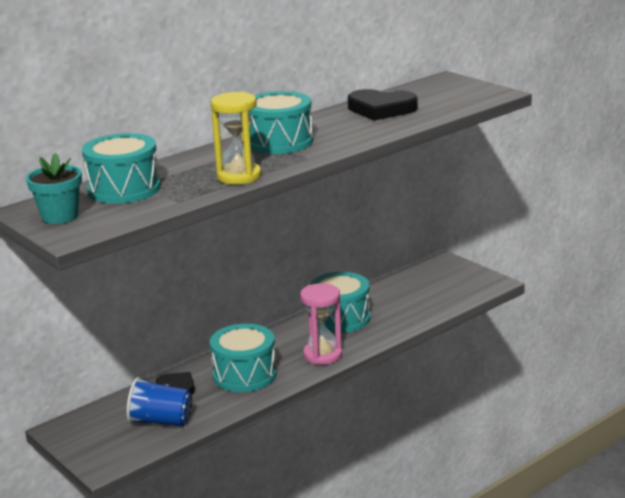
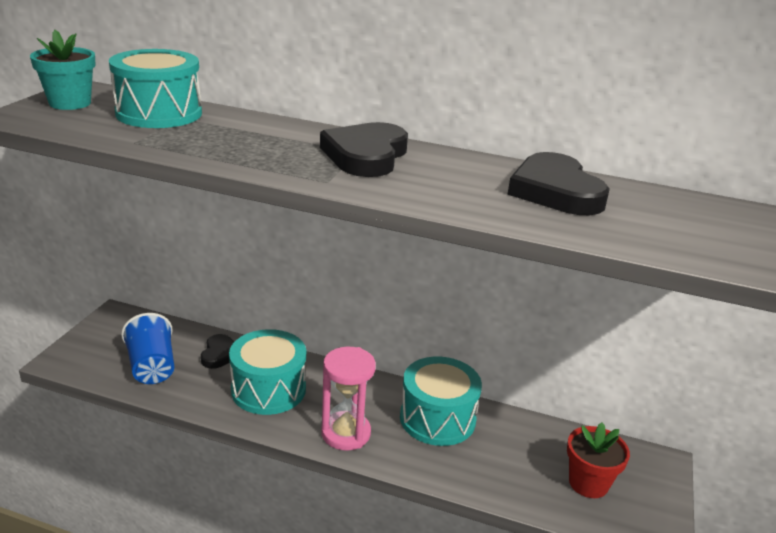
camera: 55 degrees right, 5 degrees up
yellow hourglass [211,92,261,185] -> none
turquoise drum [249,91,313,154] -> black heart [320,122,408,177]
none -> red flower pot [567,423,630,498]

